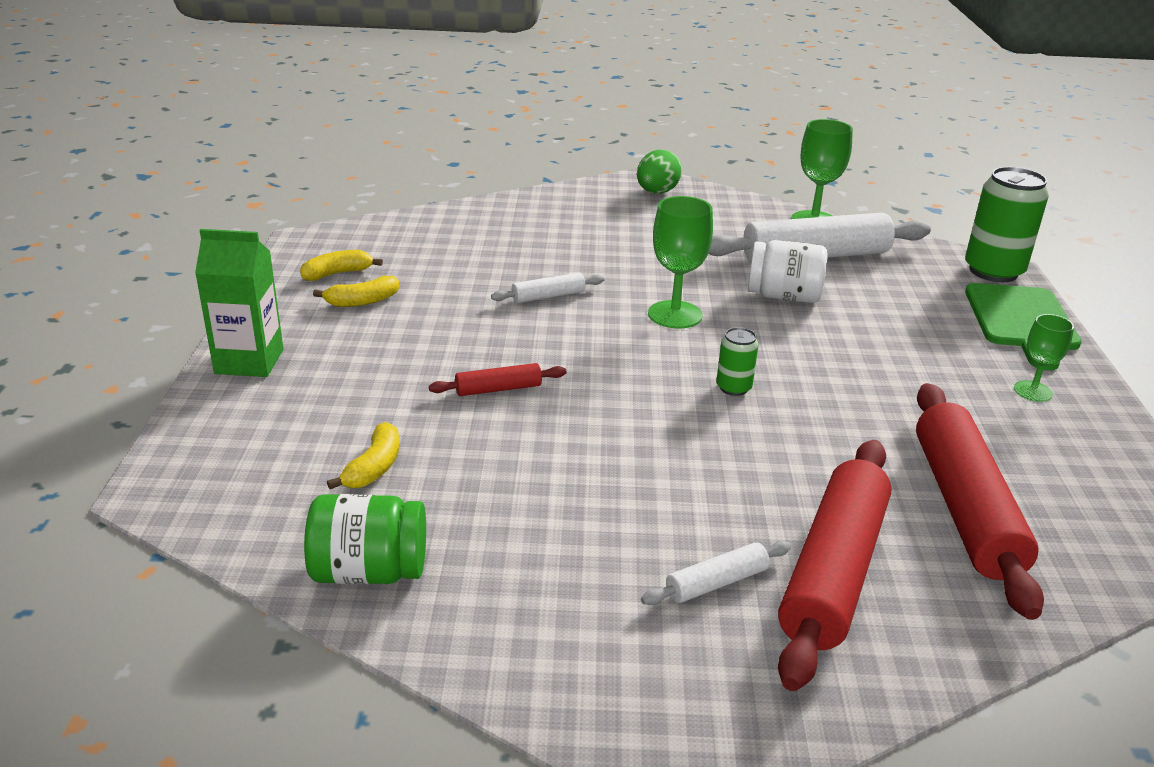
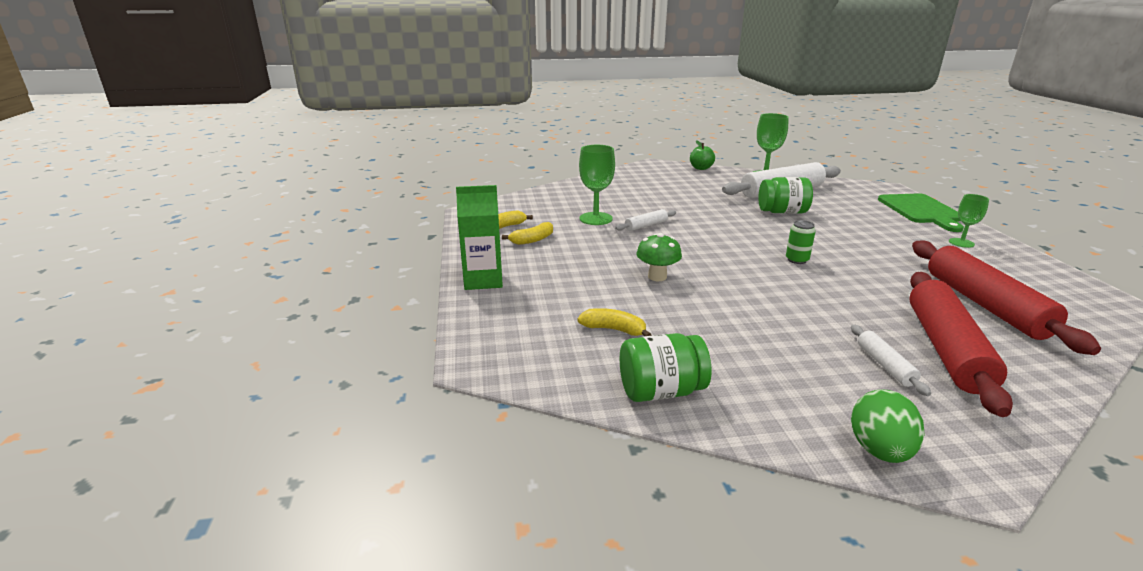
camera: 10 degrees left, 5 degrees down
yellow banana [327,422,399,489] -> yellow banana turned 75 degrees counterclockwise [577,308,651,336]
red rolling pin [429,363,566,396] -> green mushroom [636,233,682,281]
green egg [637,150,682,194] -> green egg moved to [851,389,925,463]
white rolling pin [641,541,791,605] -> white rolling pin turned 60 degrees counterclockwise [851,325,931,396]
green goblet [648,196,713,328] -> green goblet moved to [579,145,615,225]
white jar [748,240,828,303] -> green jar [758,177,813,214]
green can [965,167,1049,282] -> none
none -> green apple [690,140,715,170]

